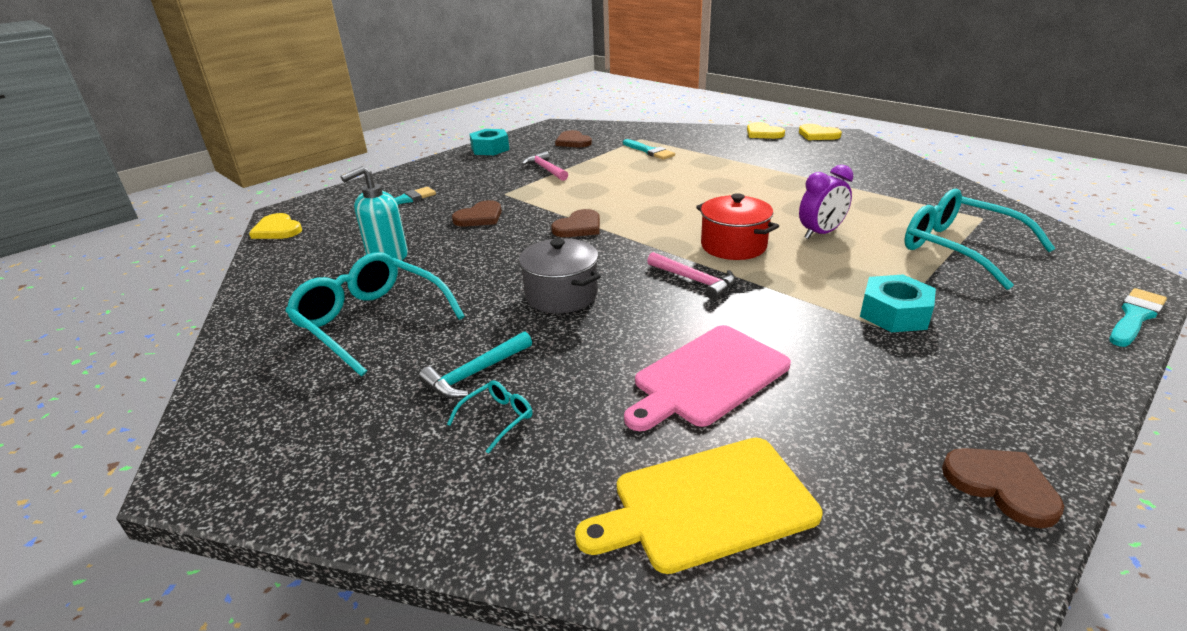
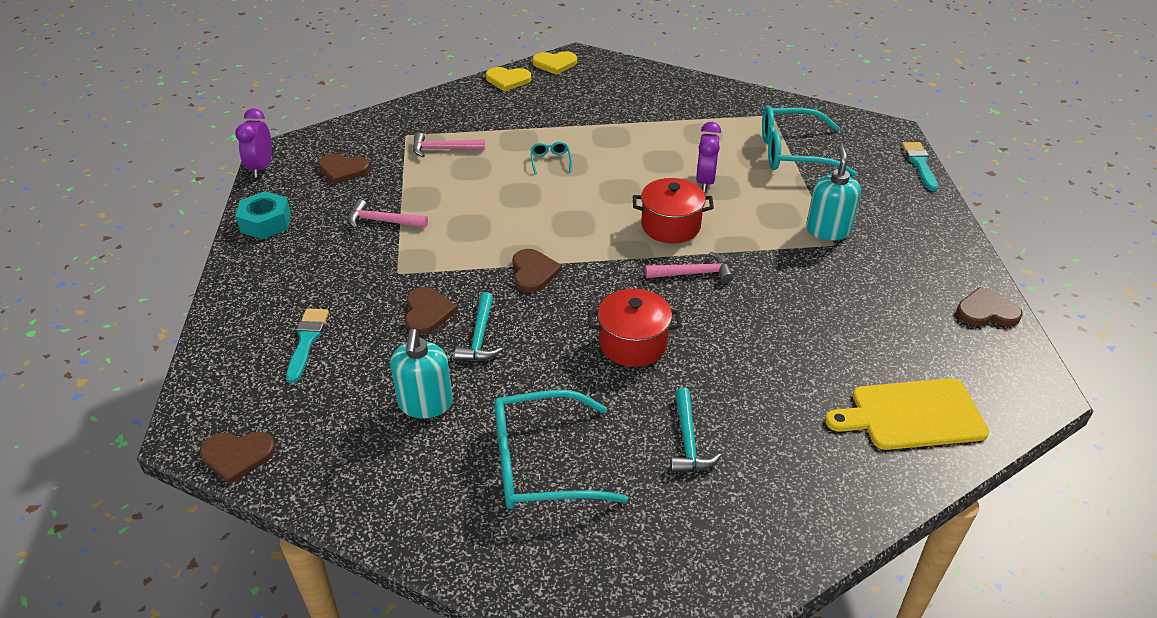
camera: 50 degrees left, 10 degrees up
yellow heart [249,213,302,239] -> brown heart [200,432,275,485]
turquoise glasses [447,380,533,454] -> turquoise glasses moved to [531,142,572,175]
grey pot [519,238,601,313] -> red pot [588,289,682,367]
yellow cutting board [575,438,822,574] -> yellow cutting board turned 60 degrees clockwise [825,378,989,450]
turquoise brush [623,139,675,160] -> pink hammer [413,133,485,157]
pink cutting board [624,325,791,431] -> none
turquoise nut [860,275,936,332] -> turquoise soap dispenser [806,145,861,240]
none -> purple clock [235,108,272,177]
none -> turquoise hammer [454,292,503,361]

